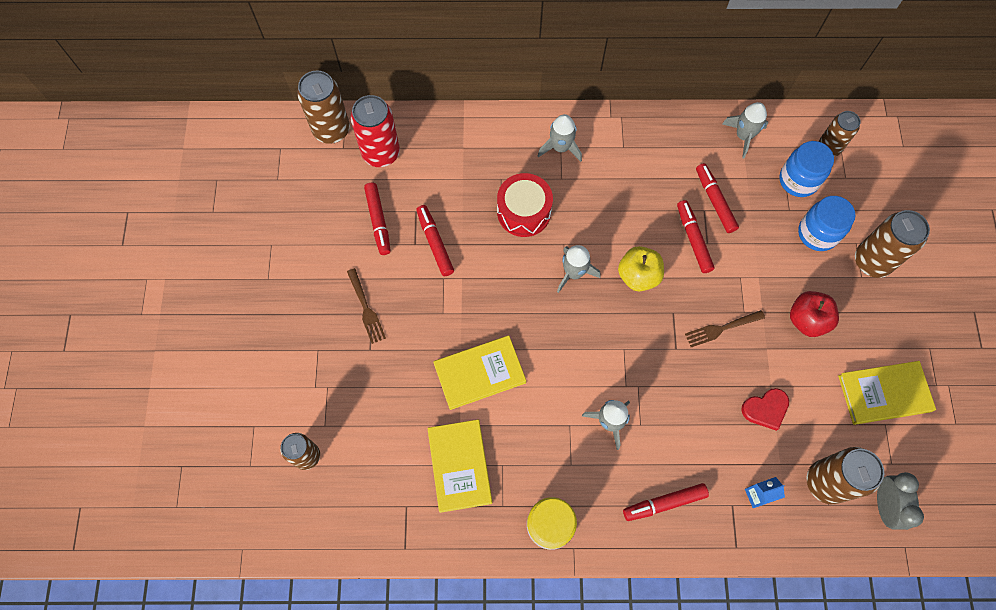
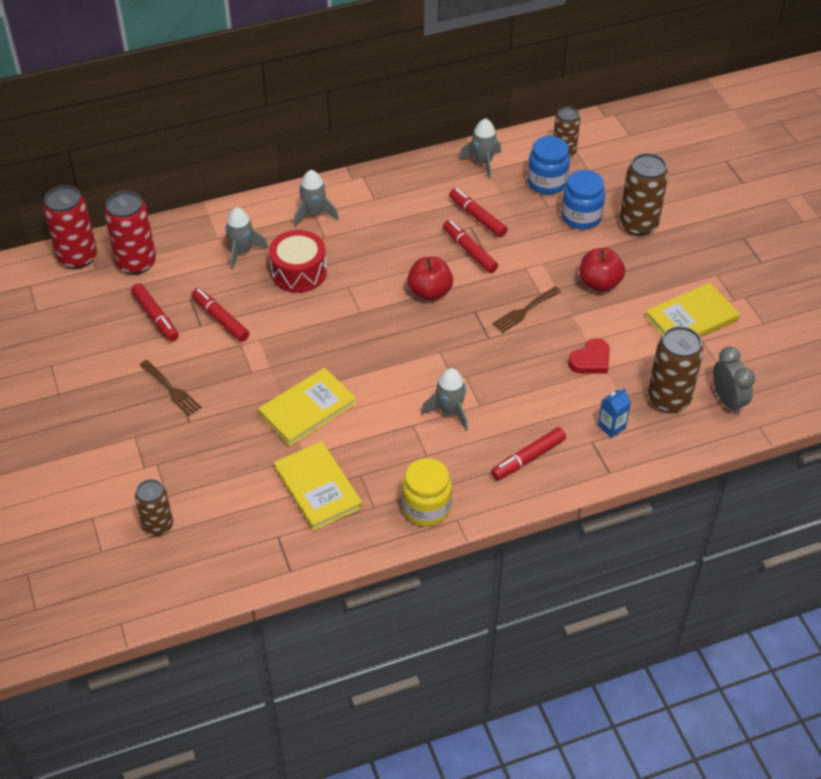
camera: 20 degrees left, 20 degrees down
brown can [297,70,350,144] -> red can [43,185,97,269]
grey rocket [557,245,600,293] -> grey rocket moved to [225,207,268,269]
yellow apple [618,246,664,291] -> red apple [407,257,453,301]

